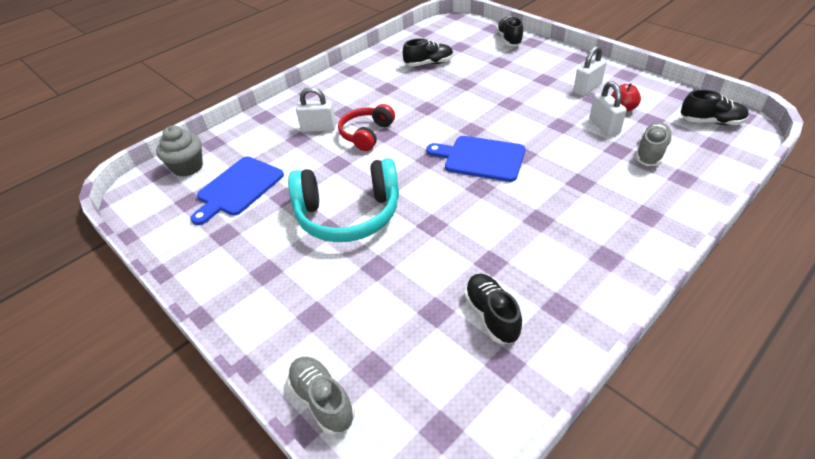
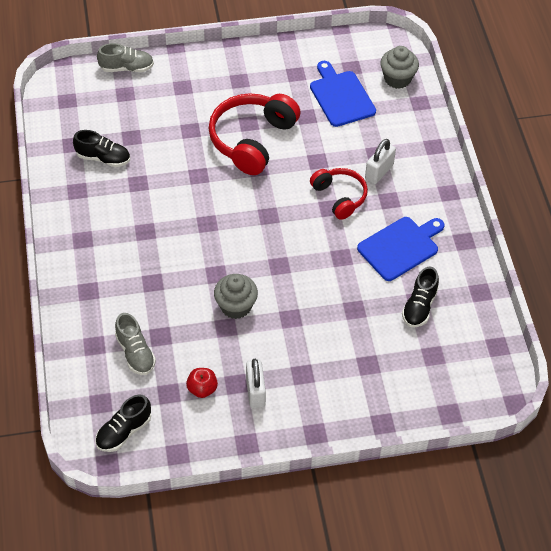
camera: 120 degrees right, 10 degrees up
turquoise headphones [288,158,399,242] -> red headphones [208,93,300,175]
blue cutting board [426,136,526,182] -> blue cutting board moved to [357,217,445,281]
black shoe [496,17,523,46] -> none
white padlock [590,81,627,136] -> none
none -> grey cupcake [214,274,258,319]

